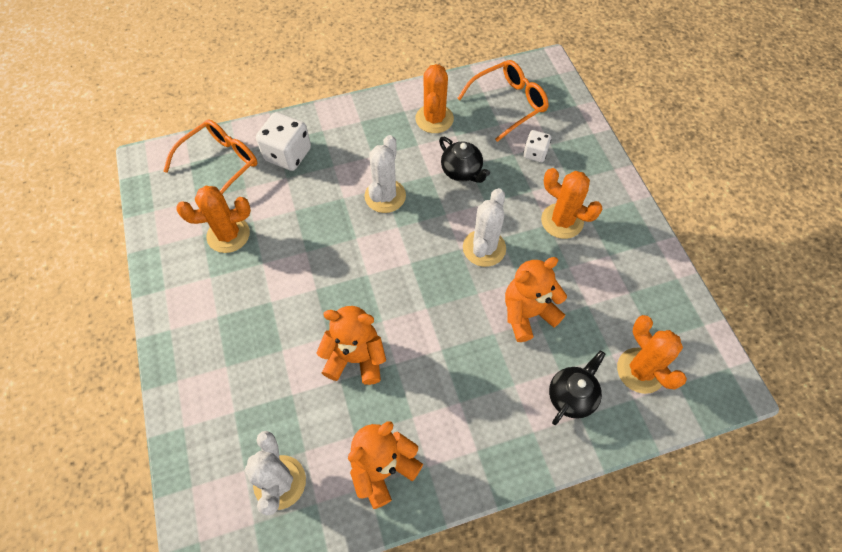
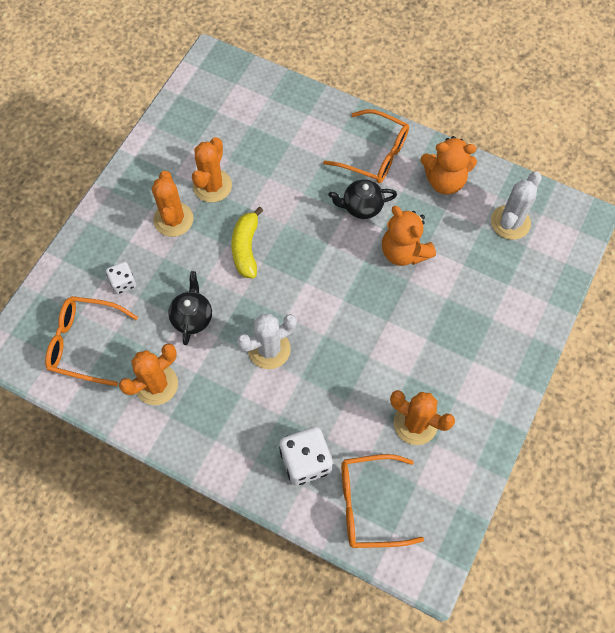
camera: 135 degrees left, 5 degrees up
white cactus [463,188,506,267] -> yellow banana [231,206,263,279]
orange teddy bear [505,257,567,342] -> none
black teapot [549,351,605,425] -> black teapot moved to [328,179,397,219]
orange cactus [617,315,687,394] -> orange cactus moved to [192,137,232,203]
none -> orange glasses [323,109,409,183]

